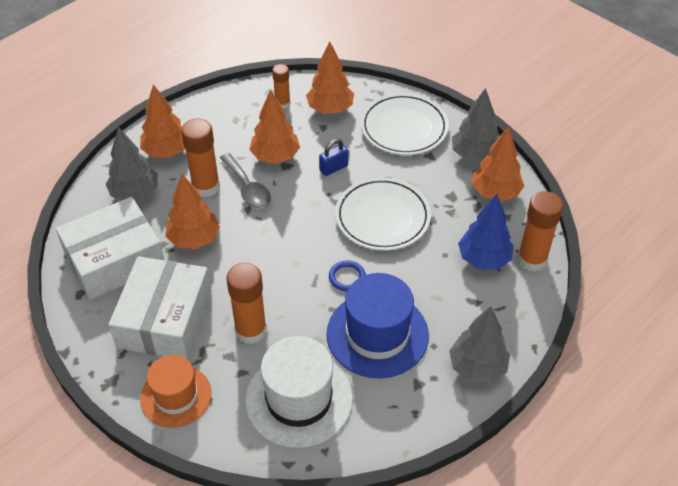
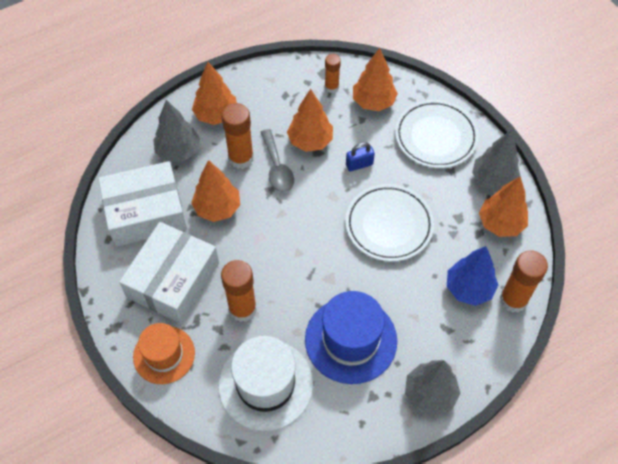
camera: 15 degrees right, 10 degrees up
blue ring [329,261,366,291] -> none

